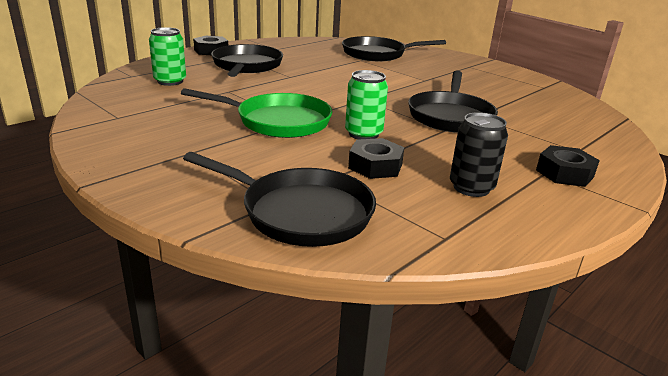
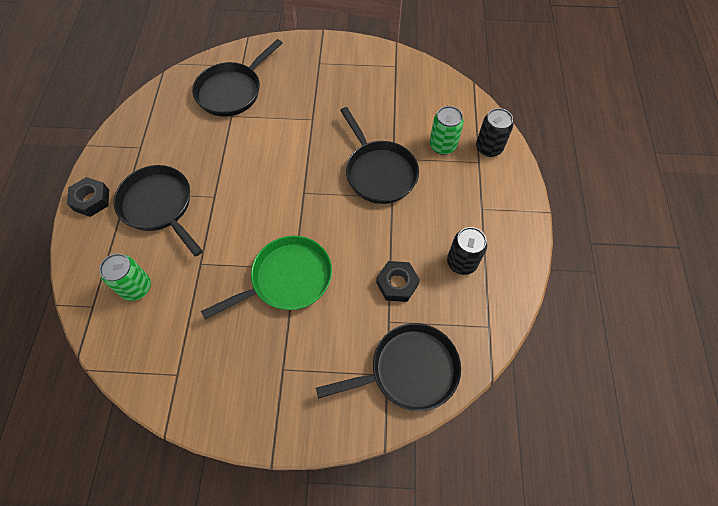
camera: 40 degrees left, 35 degrees up
green can [345,70,388,140] -> green can moved to [429,106,464,155]
black nut [536,145,600,187] -> none
none -> black can [476,108,513,157]

